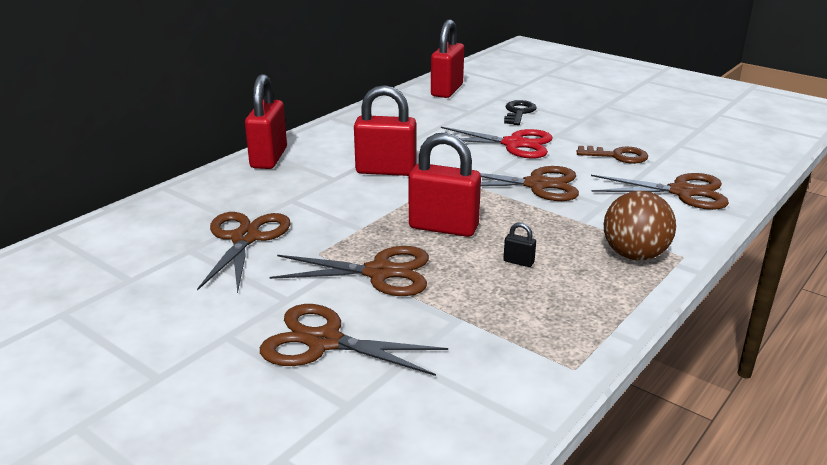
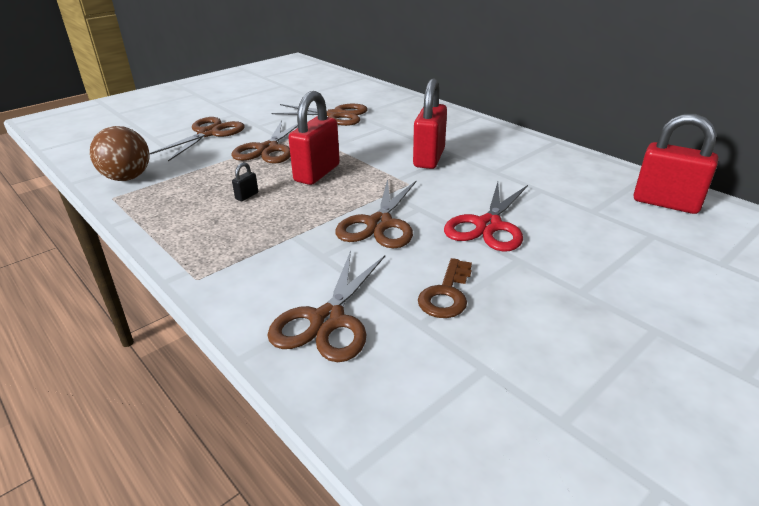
camera: 100 degrees right, 5 degrees up
red padlock [245,74,287,169] -> none
black key [504,100,537,125] -> none
brown ball [604,191,676,261] -> brown ball moved to [90,126,150,181]

